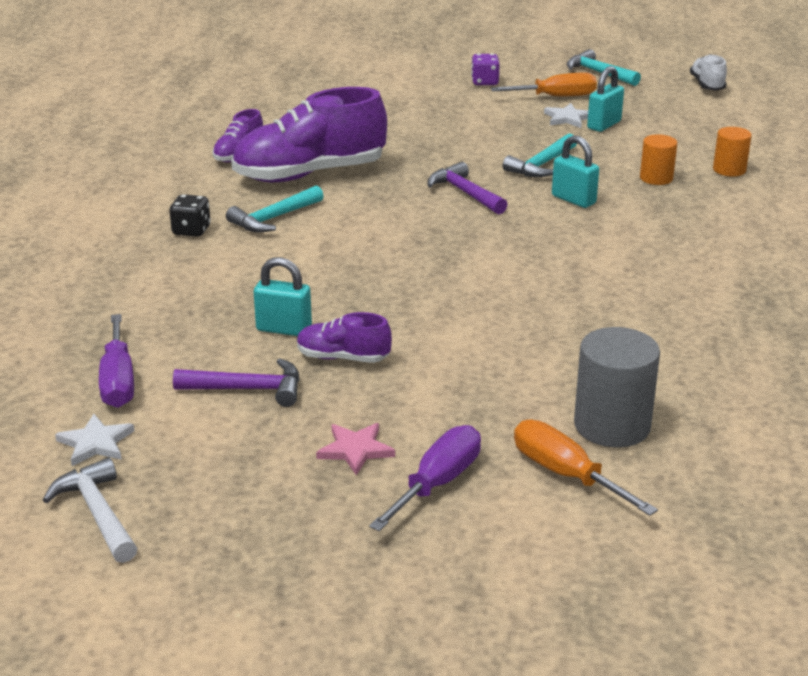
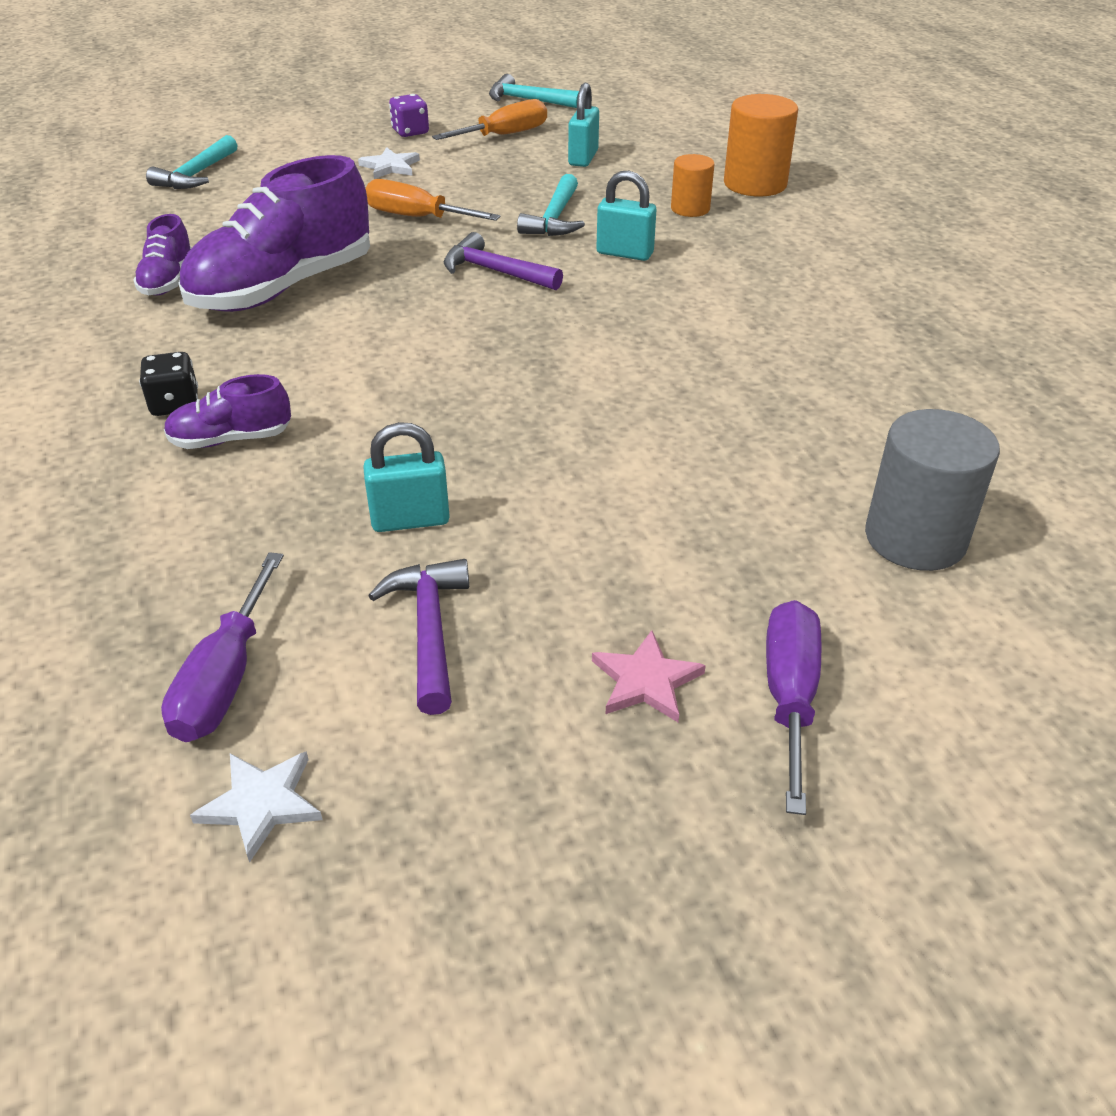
camera: 25 degrees left, 10 degrees up
white hammer [43,458,137,563] -> none
purple screwdriver [99,314,134,408] -> purple screwdriver turned 45 degrees clockwise [161,552,284,742]
purple hammer [173,359,299,407] -> purple hammer turned 75 degrees counterclockwise [368,559,469,715]
turquoise hammer [226,185,324,233] -> turquoise hammer moved to [146,135,237,189]
purple shoe [297,312,392,363] -> purple shoe moved to [164,374,291,449]
orange screwdriver [514,420,658,516] -> orange screwdriver moved to [365,179,501,221]
white star [544,103,588,128] -> white star moved to [358,147,420,179]
white shoe [690,54,727,91] -> none
orange cylinder [713,127,752,177] -> orange cylinder [724,94,798,196], size x1.68

